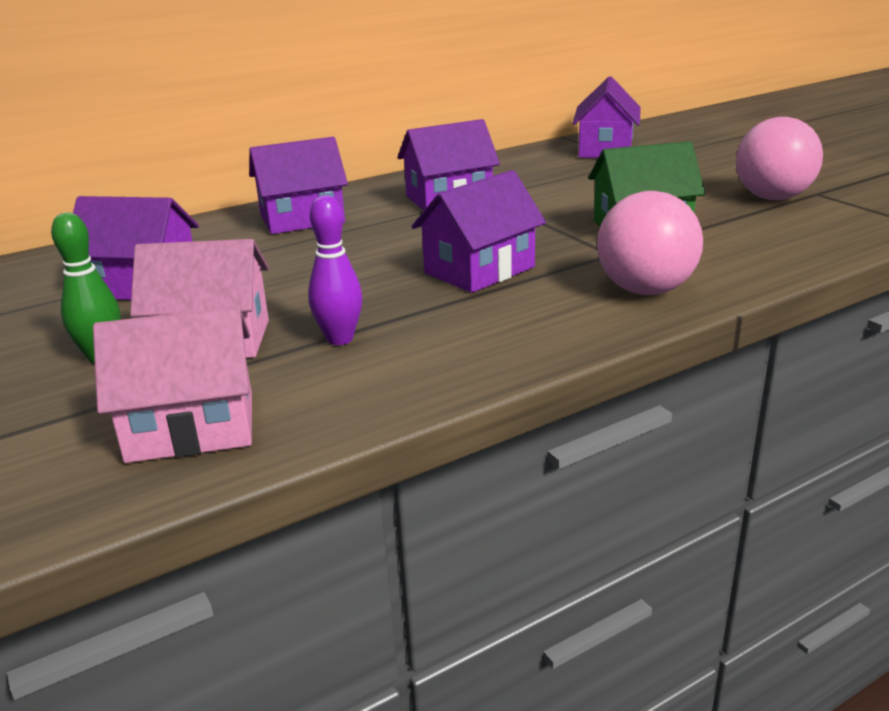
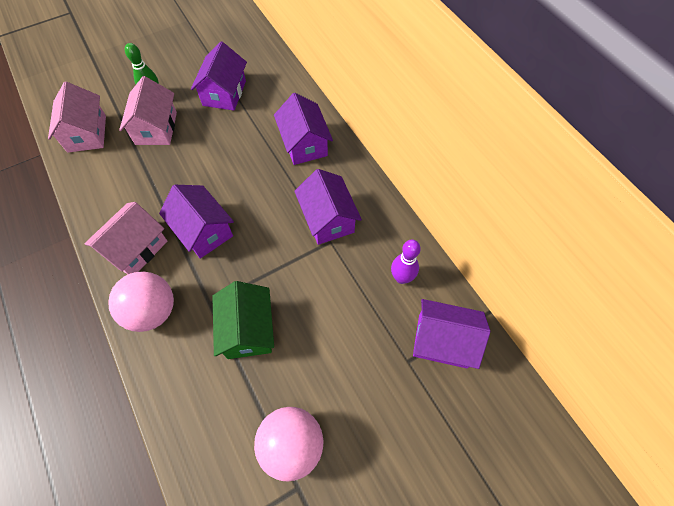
camera: 90 degrees right, 35 degrees up
purple bowling pin [308,195,363,345] -> purple bowling pin moved to [391,240,421,284]
none -> pink house [84,202,167,274]

